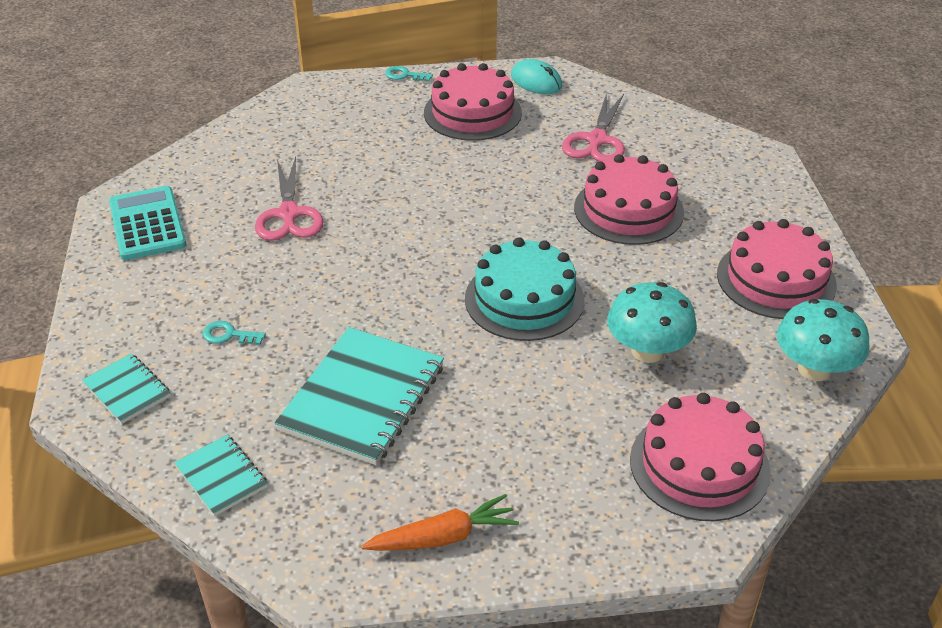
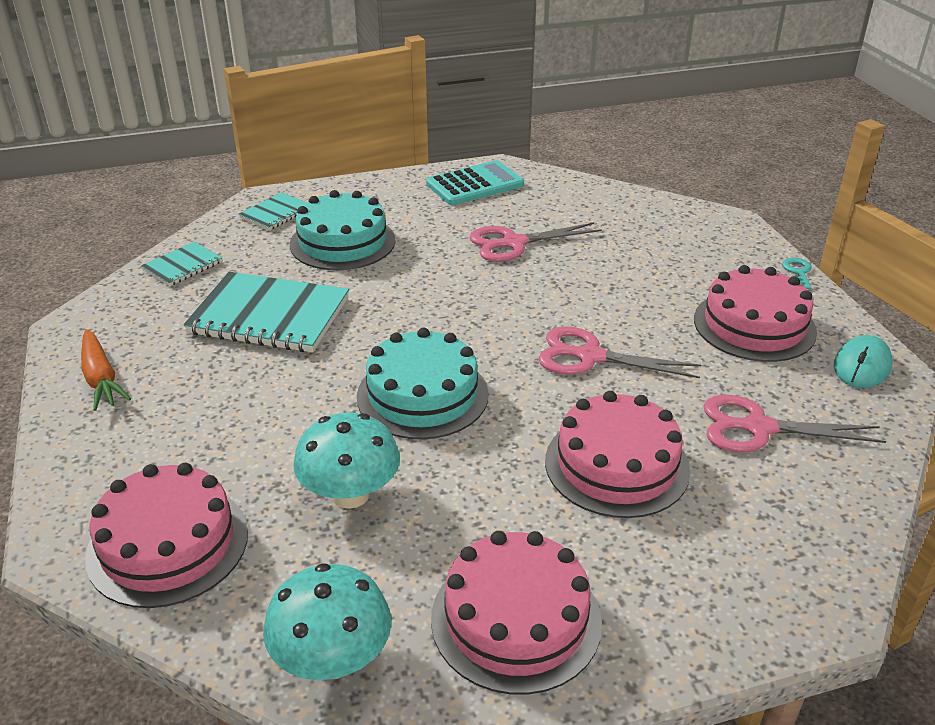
camera: 80 degrees right, 5 degrees down
turquoise key [202,321,266,345] -> turquoise cake [290,190,395,270]
none -> pink scissors [538,326,701,378]

